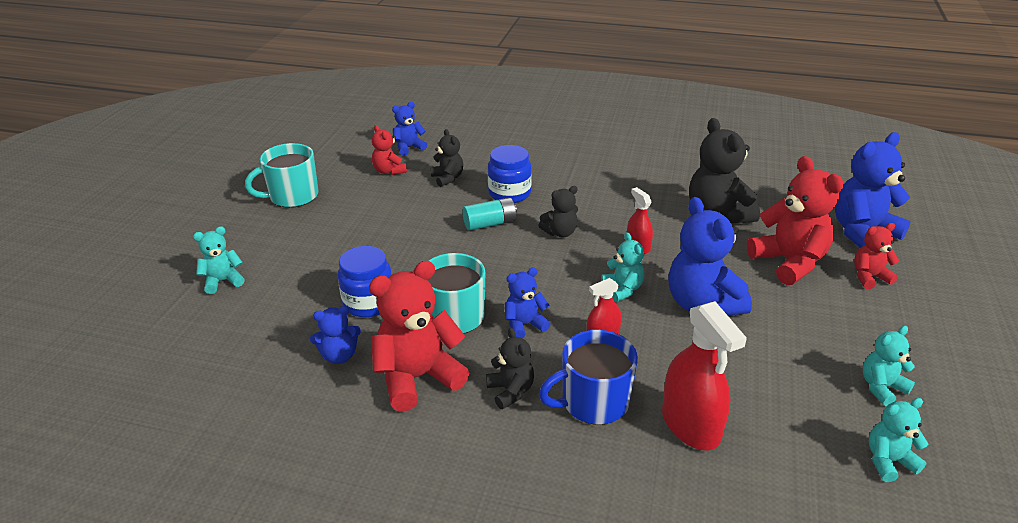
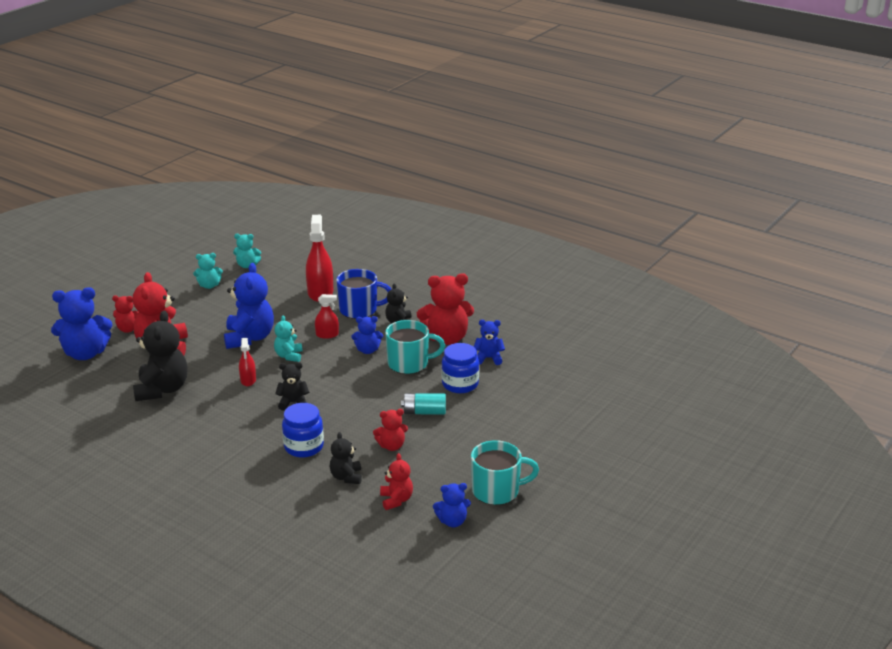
camera: 160 degrees left, 5 degrees down
turquoise teddy bear [193,226,245,294] -> none
blue teddy bear [392,102,427,156] -> blue teddy bear moved to [433,483,471,527]
turquoise battery [463,197,517,231] -> turquoise battery moved to [401,393,446,415]
none -> red teddy bear [373,409,408,451]

